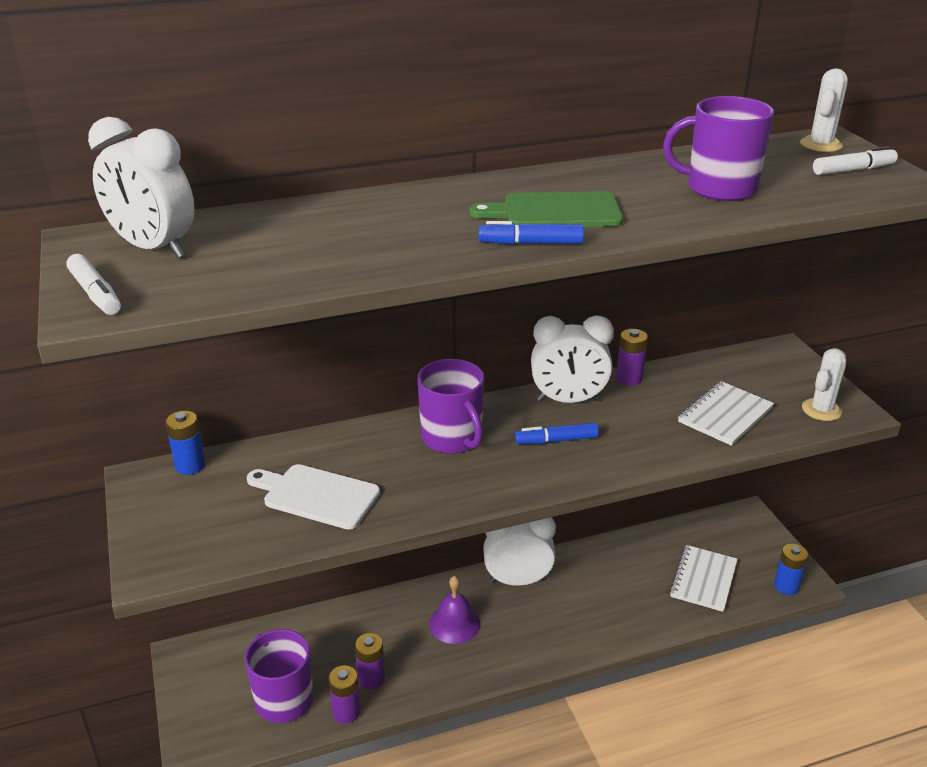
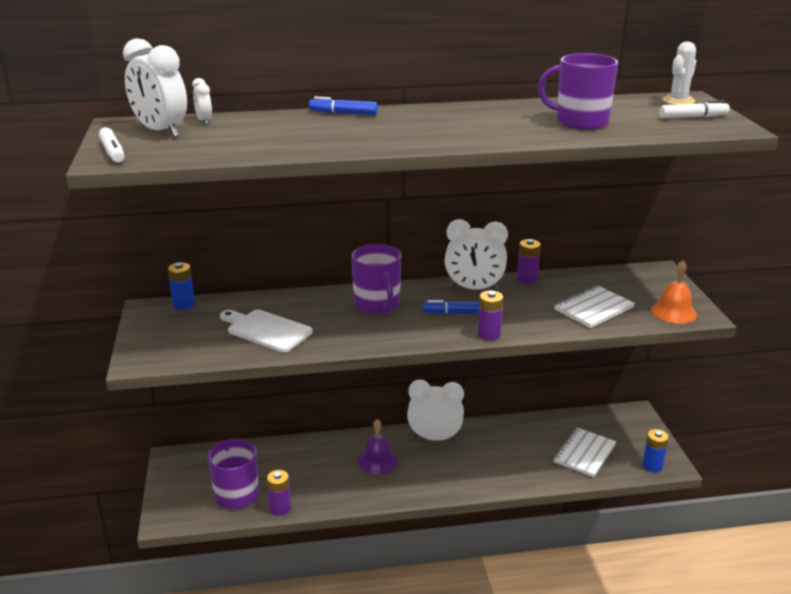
camera: 10 degrees right, 5 degrees down
purple battery [355,633,385,690] -> purple battery moved to [478,291,503,341]
green cutting board [469,191,623,227] -> none
blue marker [479,221,584,245] -> blue marker moved to [309,96,378,115]
white cactus [802,348,846,421] -> orange bell [651,260,697,324]
none -> white clock [192,78,212,125]

